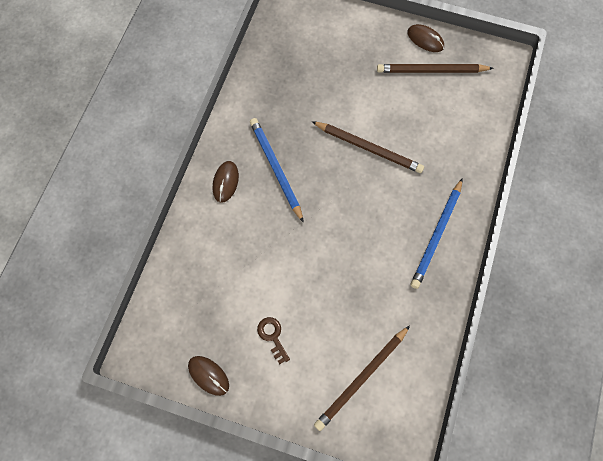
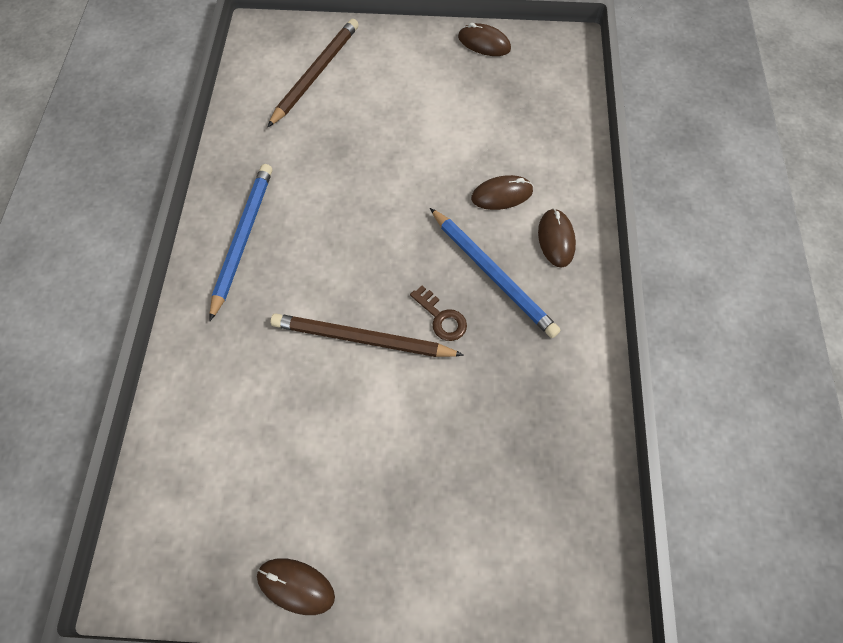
camera: 165 degrees right, 5 degrees down
brown key [257,317,290,364] -> brown key moved to [410,286,467,341]
brown pencil [377,64,494,73] -> none
none -> brown mouse [471,175,533,210]

